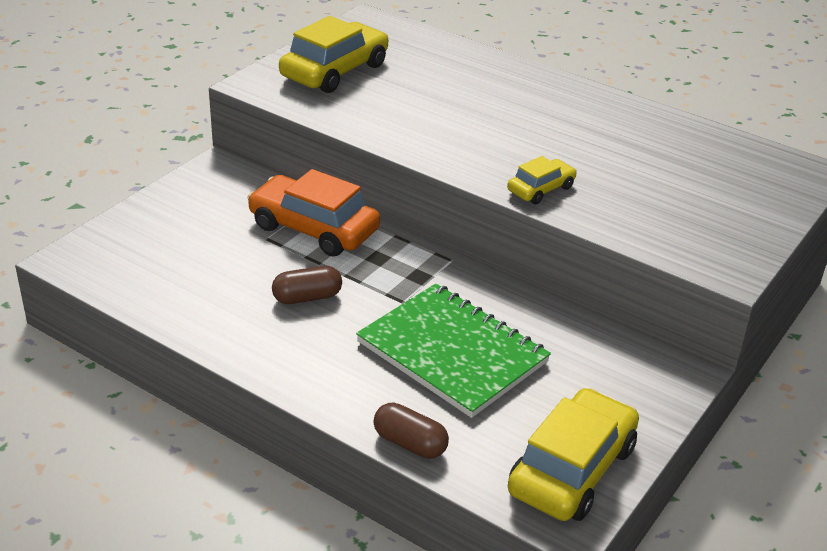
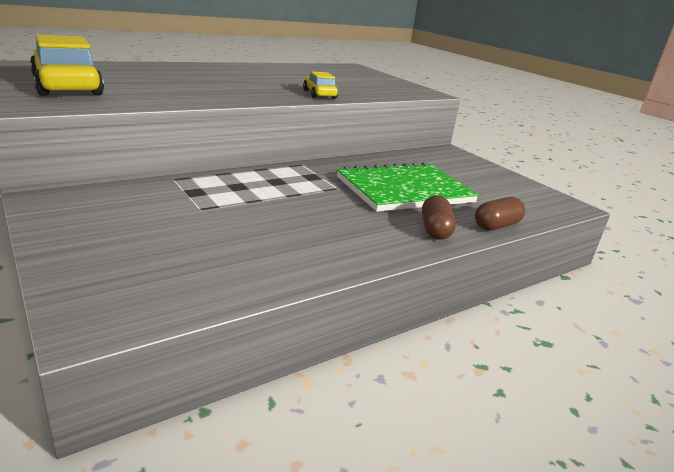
camera: 70 degrees left, 10 degrees down
orange car [247,169,380,257] -> none
brown capsule [272,266,342,304] -> brown capsule moved to [422,195,456,240]
yellow car [508,388,639,521] -> none

